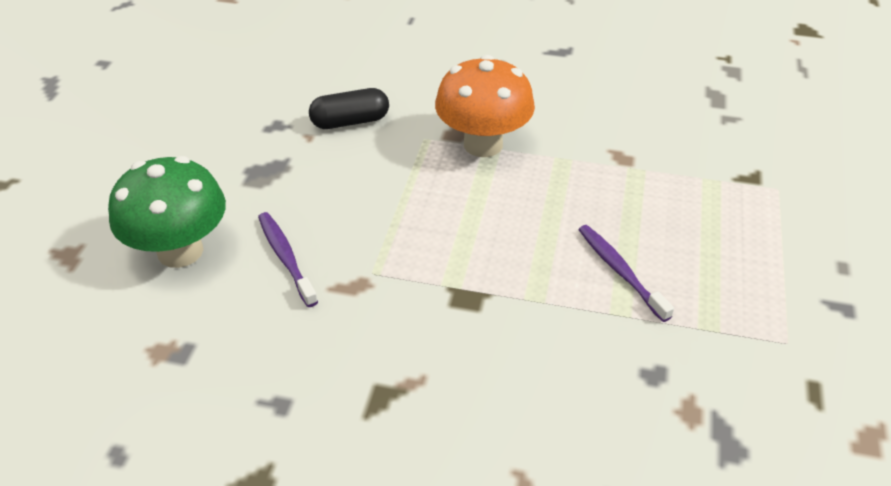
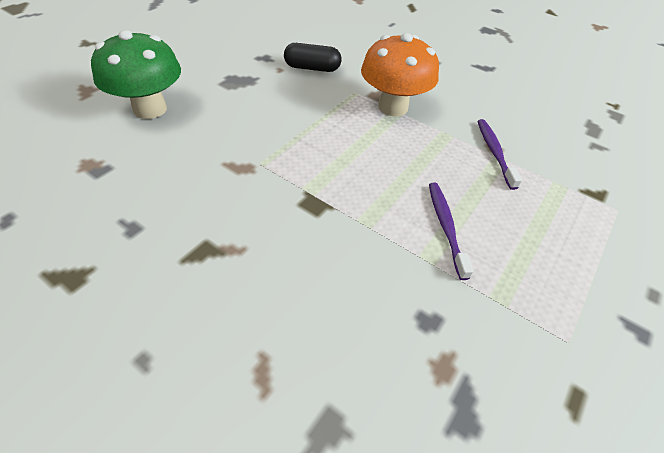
camera: 20 degrees right, 5 degrees up
purple toothbrush [258,212,318,307] -> purple toothbrush moved to [477,119,522,190]

